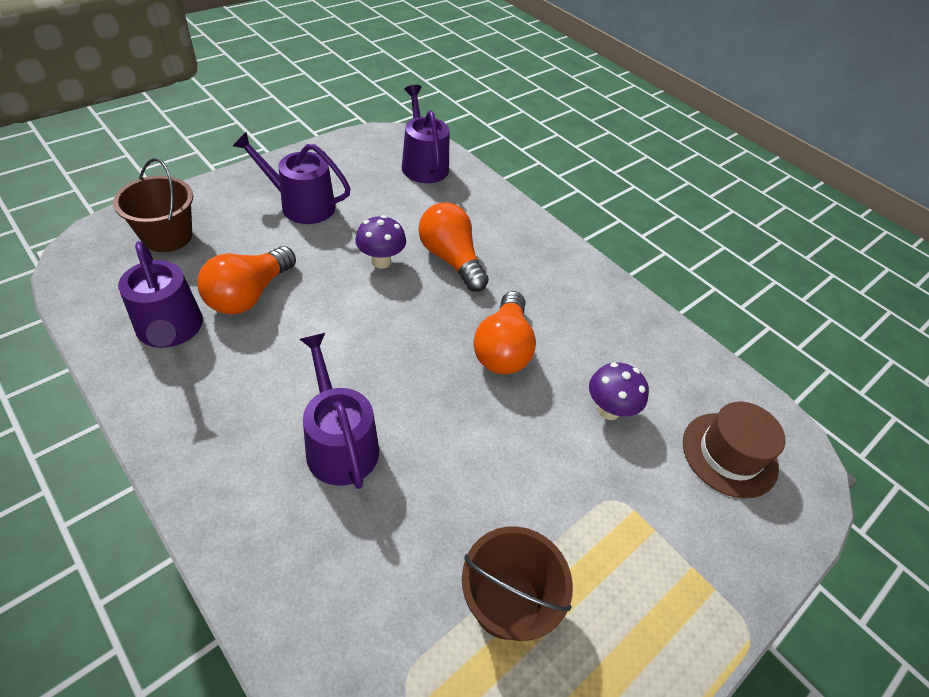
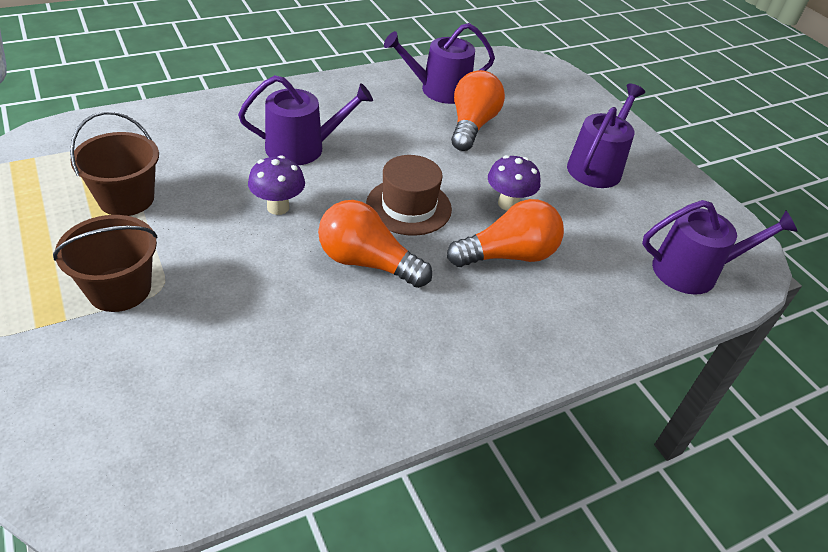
camera: 105 degrees right, 5 degrees down
brown bucket [113,158,193,252] -> brown bucket moved to [53,215,158,312]
orange light bulb [197,246,296,314] -> orange light bulb turned 60 degrees clockwise [451,70,505,151]
purple mushroom [589,362,649,420] -> purple mushroom moved to [248,155,305,215]
brown hat [683,402,786,499] -> brown hat moved to [366,155,452,236]

